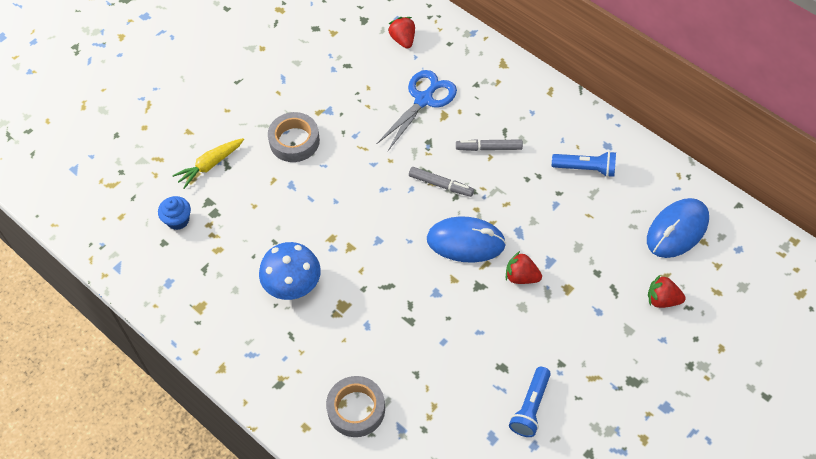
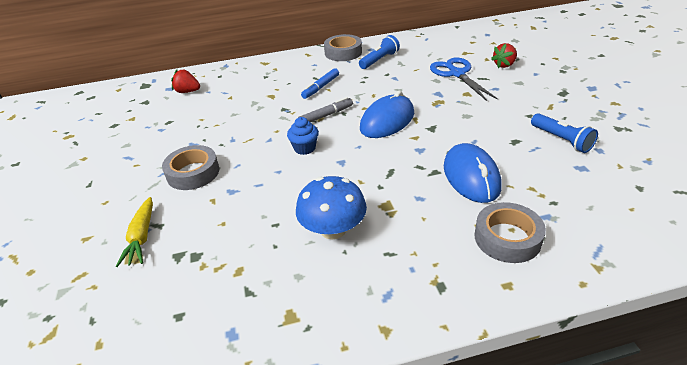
camera: 55 degrees left, 20 degrees down
blue cupcake [158,196,191,230] -> blue cupcake moved to [287,117,319,155]
blue scissors [377,70,457,151] -> blue scissors moved to [430,57,498,101]
grey marker [456,139,523,151] -> blue marker [301,68,339,99]
red strawberry [506,251,542,284] -> none
blue mouse [647,198,709,258] -> blue mouse moved to [444,143,501,203]
none -> grey tape [324,34,362,61]

